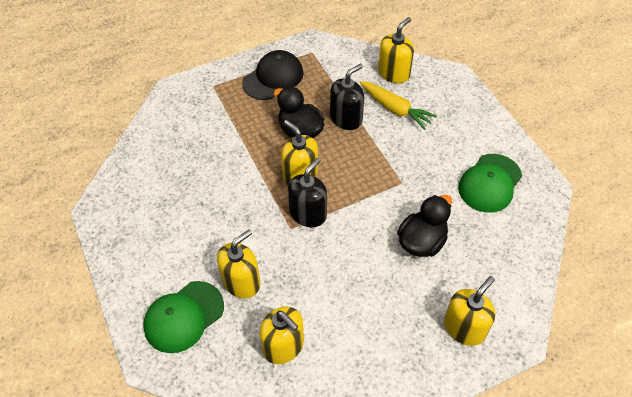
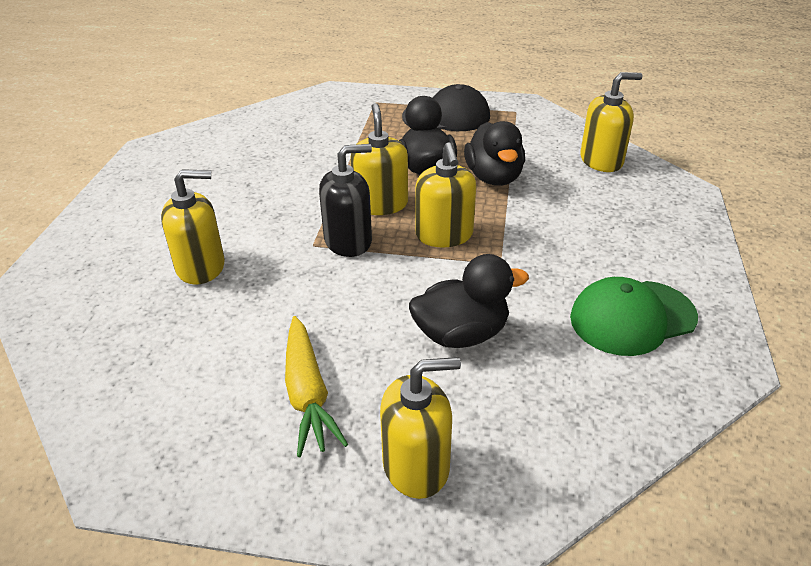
camera: 35 degrees right, 15 degrees down
green cap [143,281,224,353] -> none
yellow soap dispenser [260,306,304,364] -> yellow soap dispenser moved to [416,142,476,247]
black soap dispenser [330,63,364,130] -> black duck [464,121,525,186]
yellow carrot [359,81,437,130] -> yellow carrot moved to [285,316,348,457]

